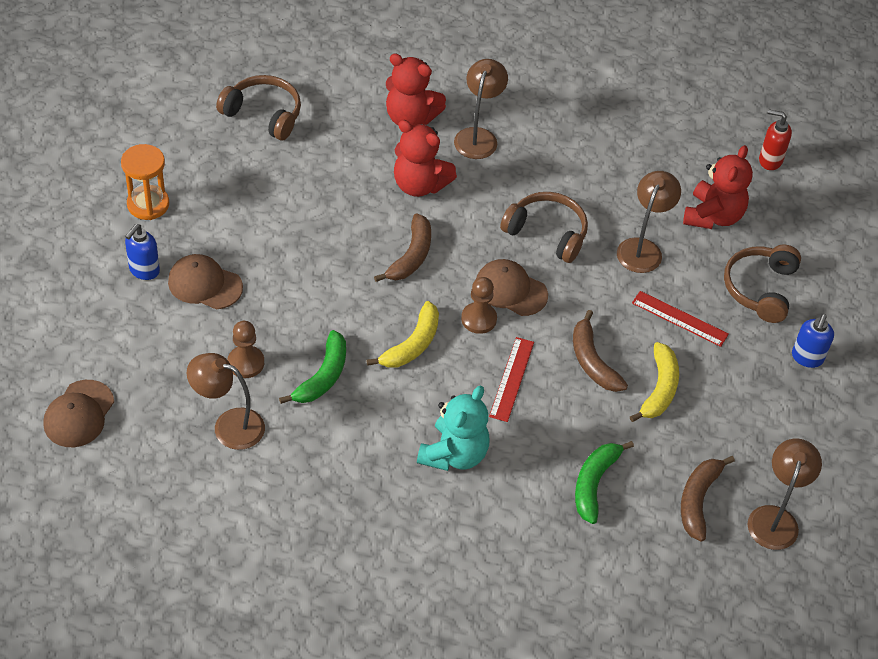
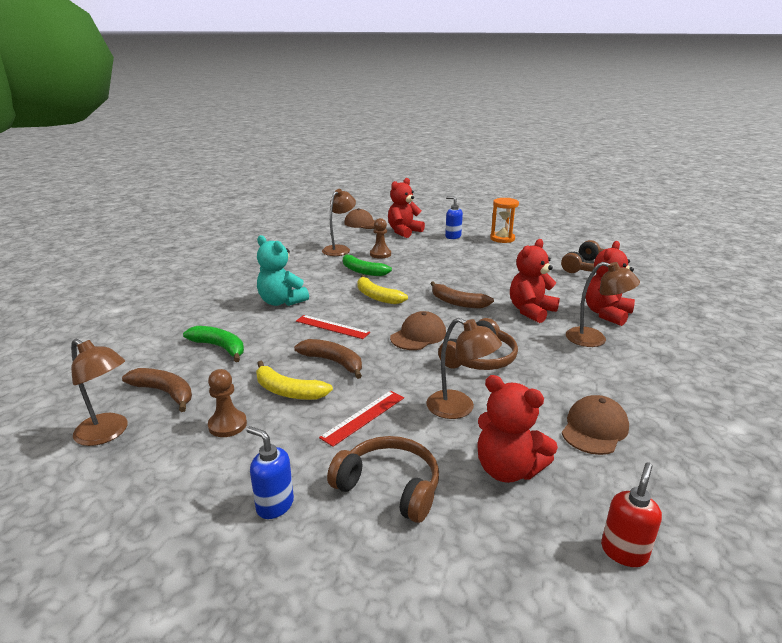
camera: 105 degrees right, 25 degrees down
brown cap [168,254,243,309] -> brown cap moved to [562,395,629,455]
brown pawn [461,277,497,334] -> brown pawn moved to [208,369,247,437]
brown banana [573,310,628,392] -> brown banana turned 45 degrees clockwise [294,339,362,379]
none -> red teddy bear [388,178,425,238]

